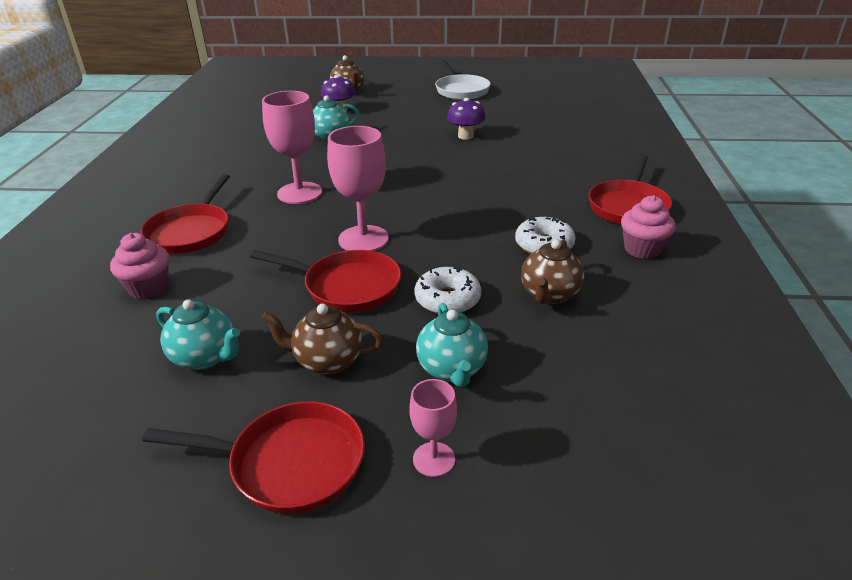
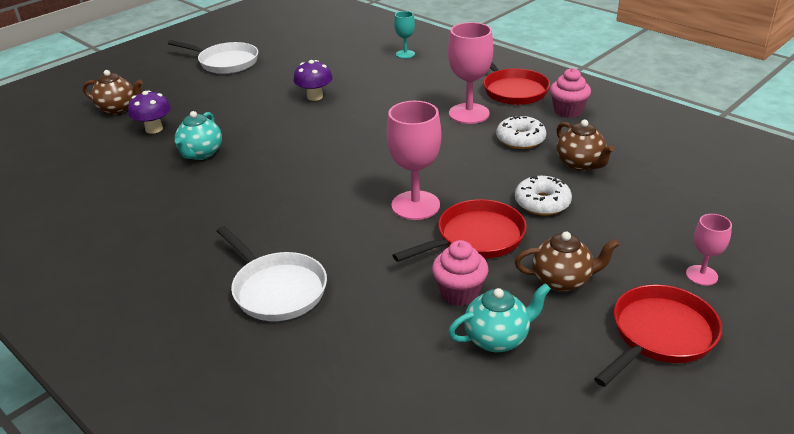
camera: 50 degrees left, 0 degrees up
pink cupcake [110,233,169,299] -> pink cupcake moved to [432,240,488,306]
red pan [141,174,230,254] -> white pan [217,226,327,321]
brown teapot [261,303,383,374] -> brown teapot turned 135 degrees counterclockwise [515,232,620,292]
pink goblet [262,91,322,204] -> pink goblet moved to [448,22,493,124]
turquoise teapot [416,303,488,387] -> none
none -> turquoise goblet [394,11,415,59]

